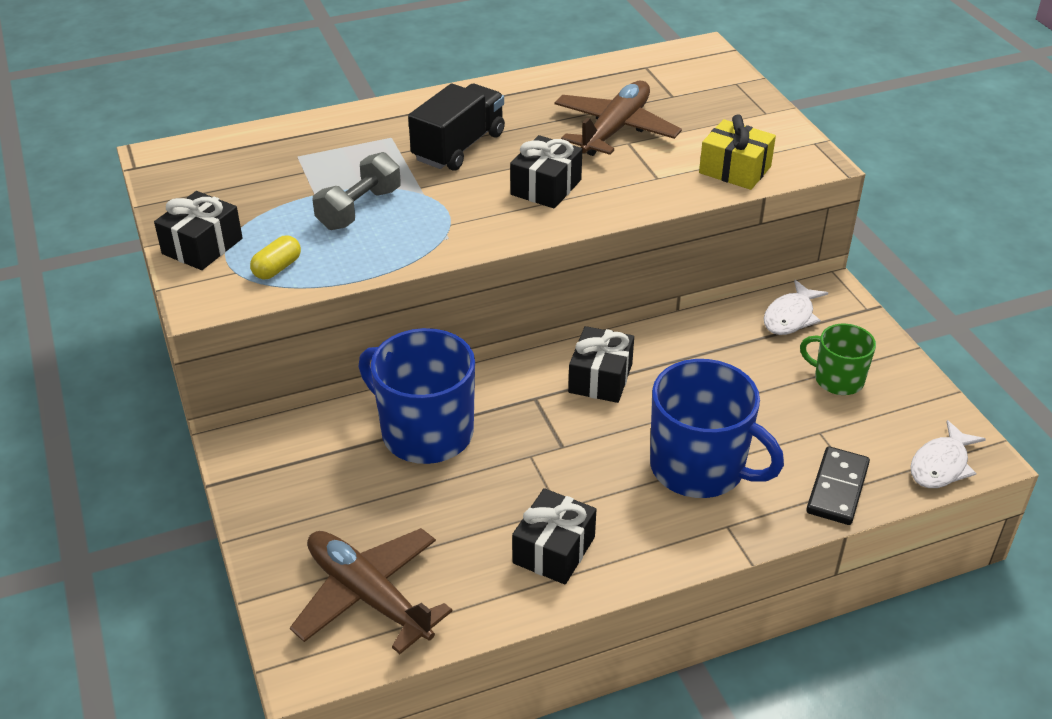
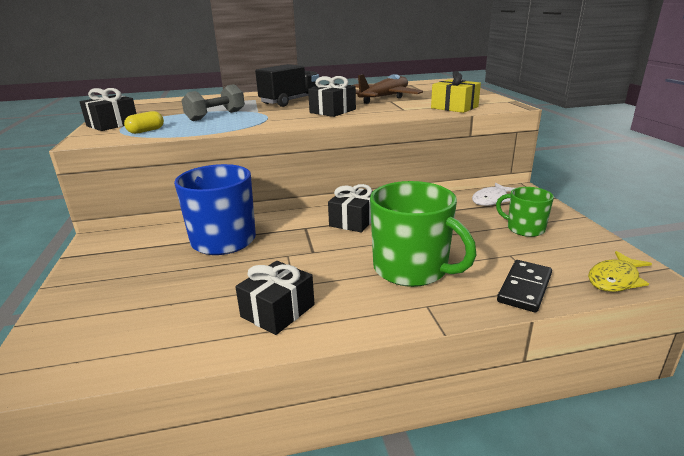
camera: 10 degrees right, 15 degrees down
brown plane [290,528,452,654] -> none
blue mug [650,359,784,498] -> green mug [370,181,477,287]
white fish [910,420,986,488] -> yellow fish [588,251,652,292]

